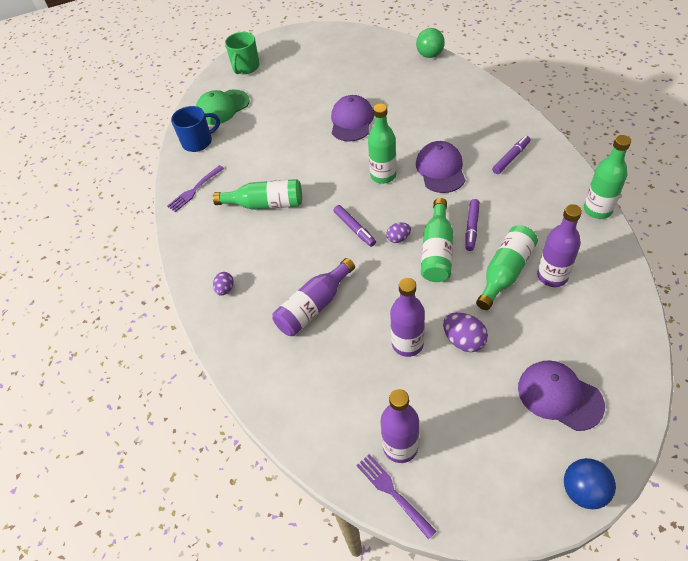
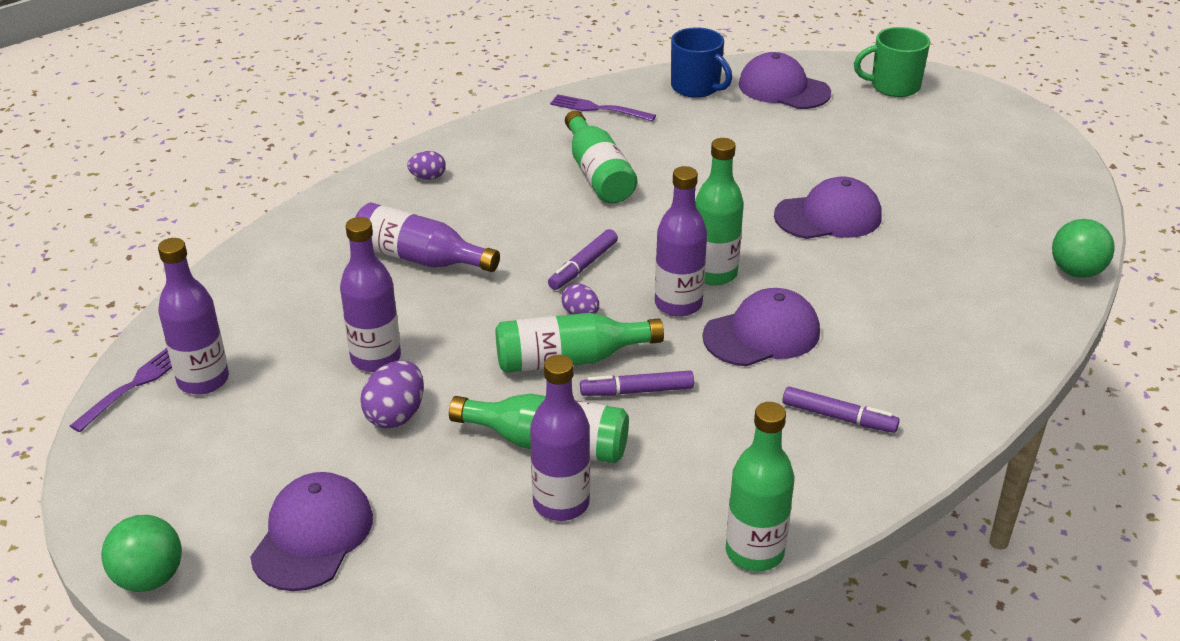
camera: 65 degrees right, 15 degrees down
green cap [196,89,250,125] -> purple cap [738,52,831,109]
blue ball [564,458,616,509] -> green ball [101,515,182,592]
none -> purple bottle [655,166,707,317]

